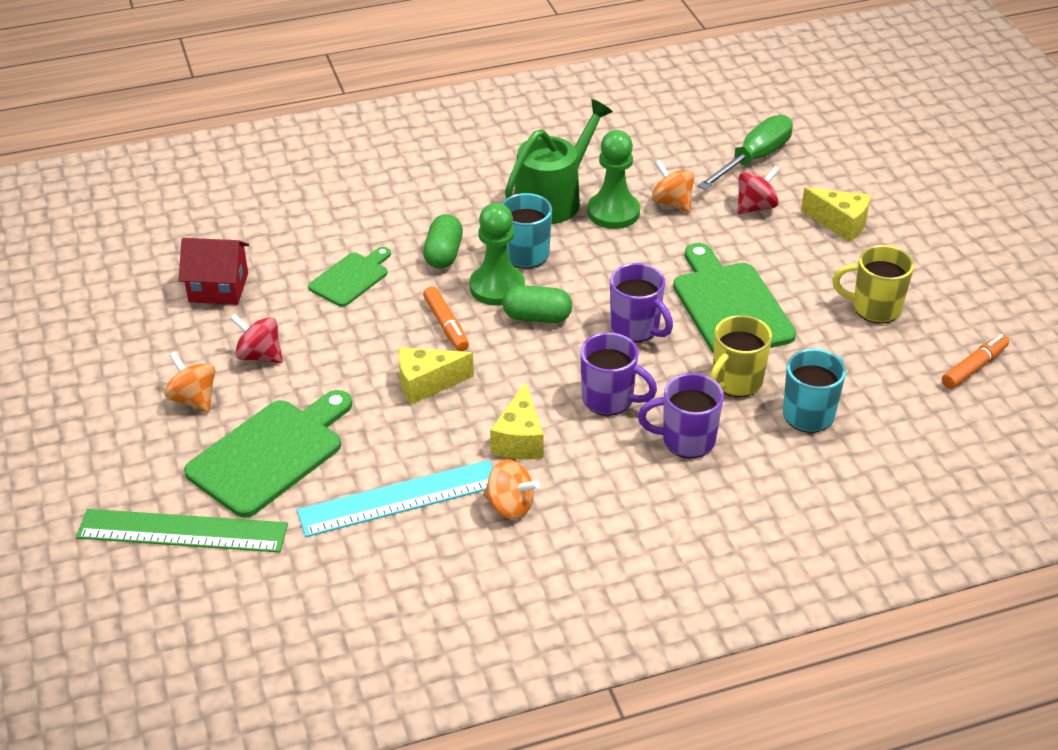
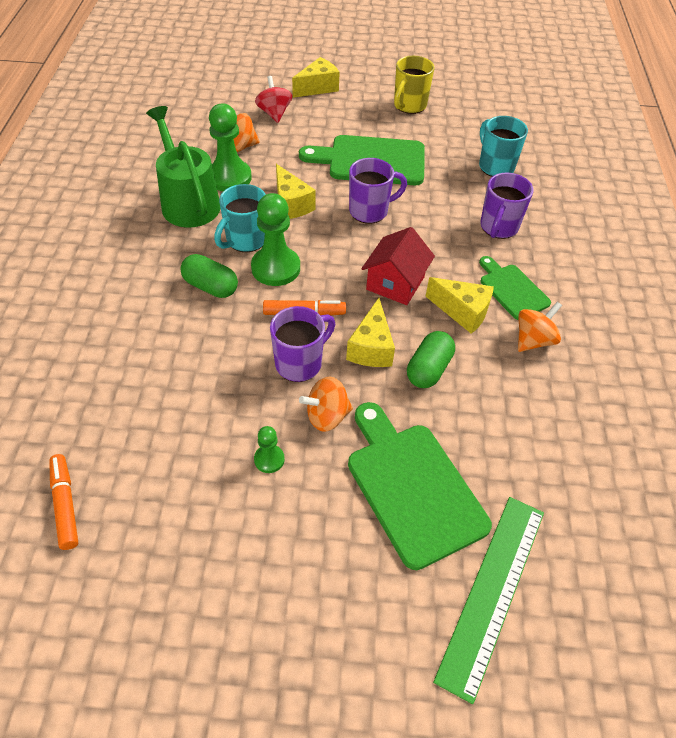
camera: 70 degrees left, 10 degrees up
orange spinning top [164,352,215,413] -> orange spinning top moved to [299,377,353,432]
red house [179,238,249,305] -> red house moved to [362,227,435,305]
red spinning top [230,313,283,363] -> green pawn [254,426,285,473]
turquoise ruler [297,460,493,537] -> none
green cutting board [308,247,391,307] -> green cutting board moved to [479,256,551,320]
green capsule [502,285,572,323] -> green capsule moved to [407,331,455,388]
purple mug [580,333,657,416] -> purple mug moved to [270,306,335,382]
green screwdriver [698,115,793,190] -> none
yellow mug [709,315,772,397] -> none
orange marker [942,334,1009,389] -> orange marker moved to [49,454,78,550]
none -> yellow cheese [276,164,316,219]

